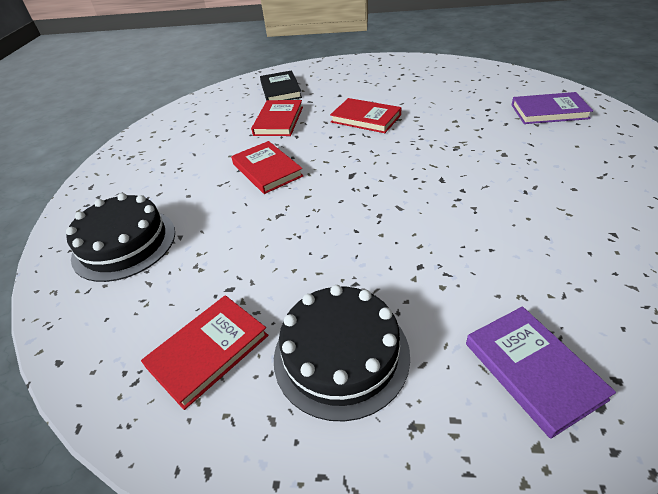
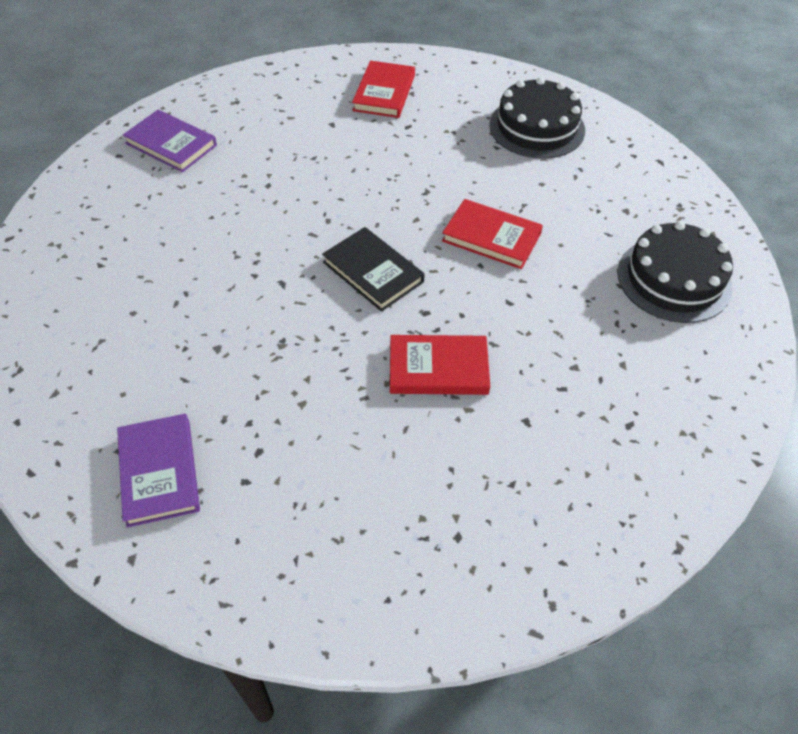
camera: 145 degrees right, 10 degrees up
red book [251,100,303,136] -> none
black book [260,70,302,101] -> black book moved to [322,227,425,312]
black cake [274,285,410,422] -> black cake moved to [618,221,733,323]
purple book [512,92,593,124] -> purple book turned 75 degrees counterclockwise [117,414,200,528]

